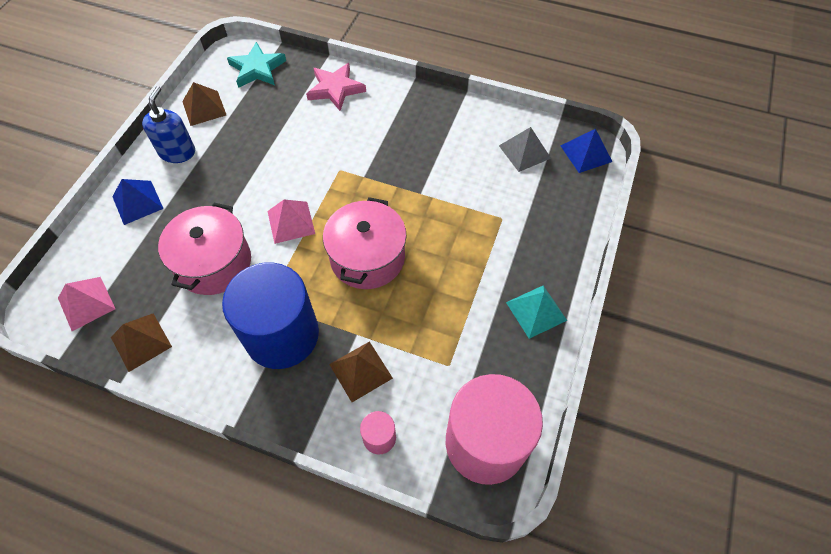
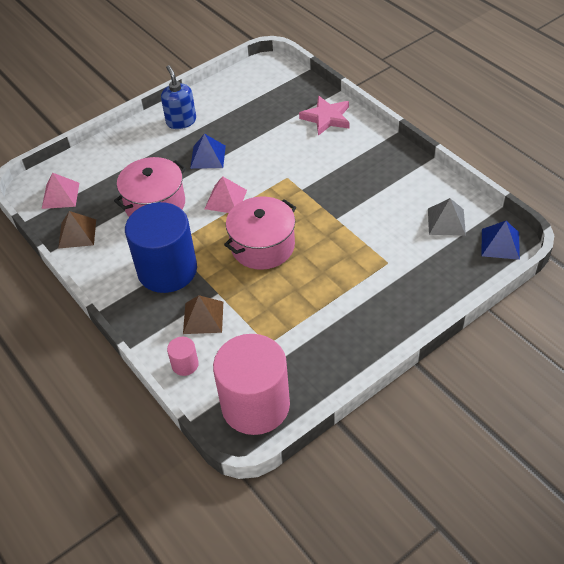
camera: 35 degrees right, 10 degrees down
blue pyramid [112,179,164,225] -> blue pyramid moved to [190,134,226,169]
blue soap dispenser [142,86,195,163] -> blue soap dispenser turned 60 degrees counterclockwise [161,65,196,129]
brown pyramid [182,82,226,126] -> none
turquoise star [227,42,286,88] -> none
turquoise pyramid [506,285,567,339] -> none

